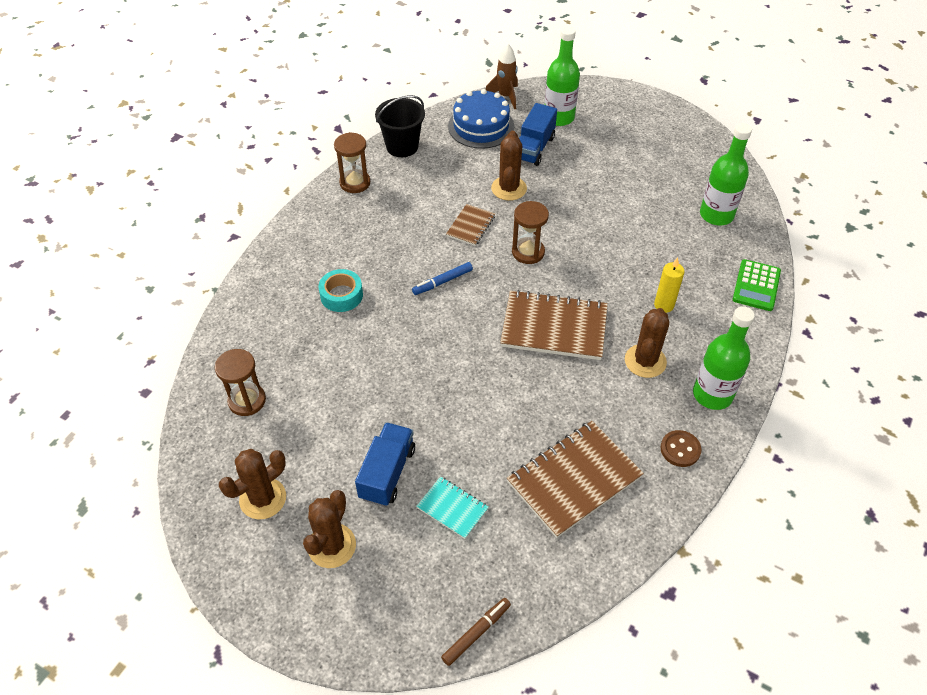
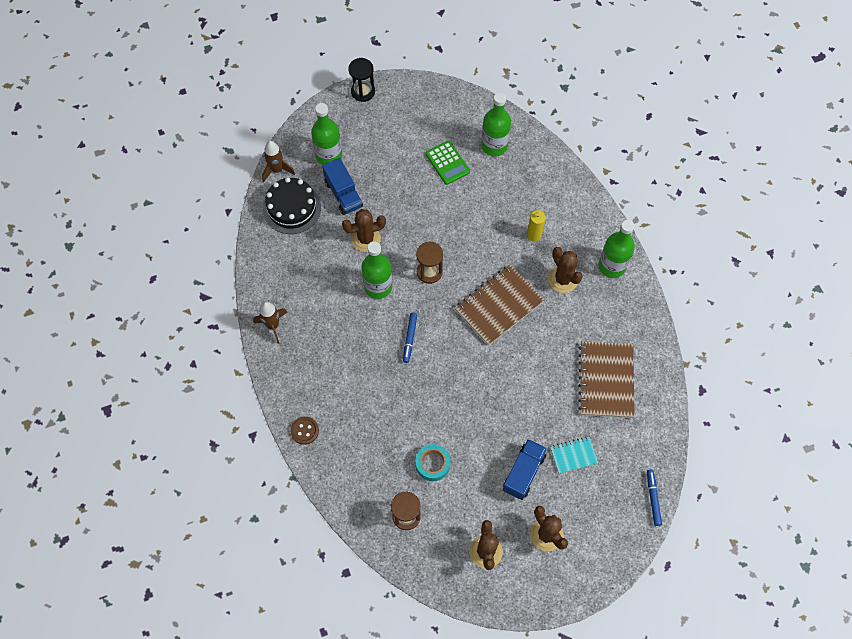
camera: 50 degrees left, 15 degrees up
turquoise tape [318,269,363,312] -> turquoise tape moved to [415,444,451,481]
brown hourglass [334,132,370,193] -> brown rocket [253,302,288,344]
blue truck [355,422,415,506] -> blue truck turned 60 degrees clockwise [503,439,547,500]
black bucket [375,95,425,157] -> none
brown marker [441,598,511,666] -> blue marker [647,470,662,526]
brown notebook [446,204,495,246] -> green bottle [362,242,392,299]
blue cake [448,89,514,149] -> black cake [263,177,321,234]
brown cactus [491,131,527,201] -> brown cactus turned 60 degrees counterclockwise [342,209,386,252]
brown button [660,430,701,467] -> brown button moved to [291,417,319,445]
green calculator [733,259,781,311] -> green calculator moved to [426,141,470,185]
none -> black hourglass [348,58,375,102]

